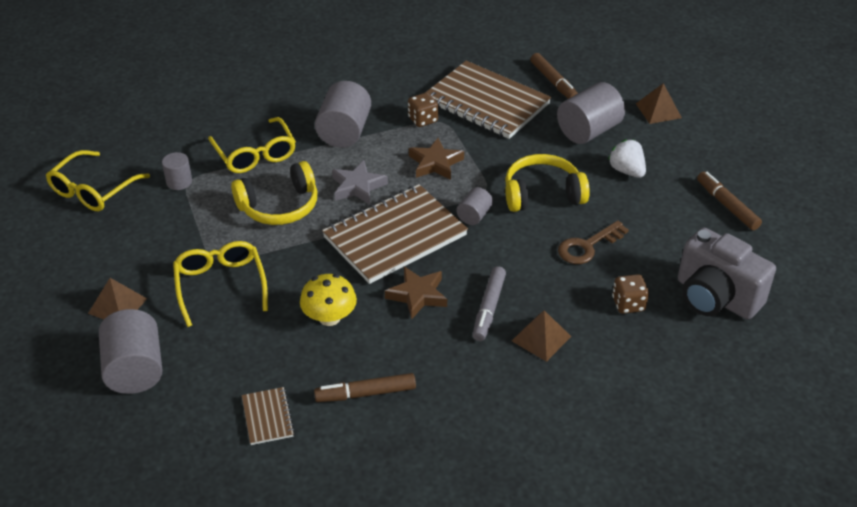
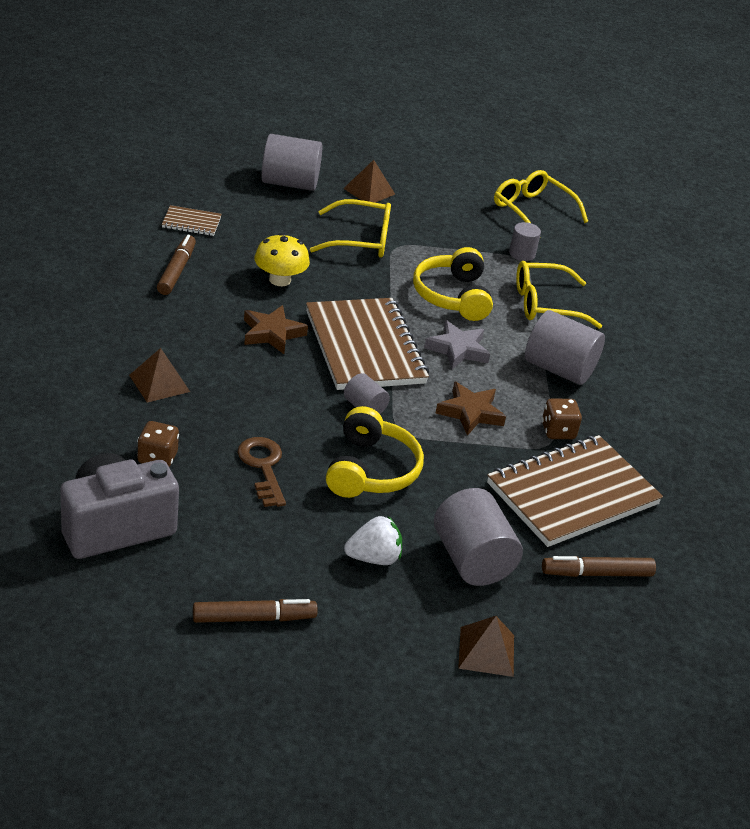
camera: 105 degrees right, 5 degrees down
grey marker [473,266,506,341] -> none

